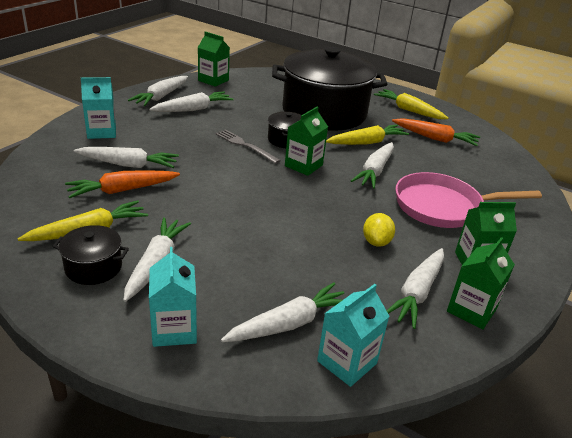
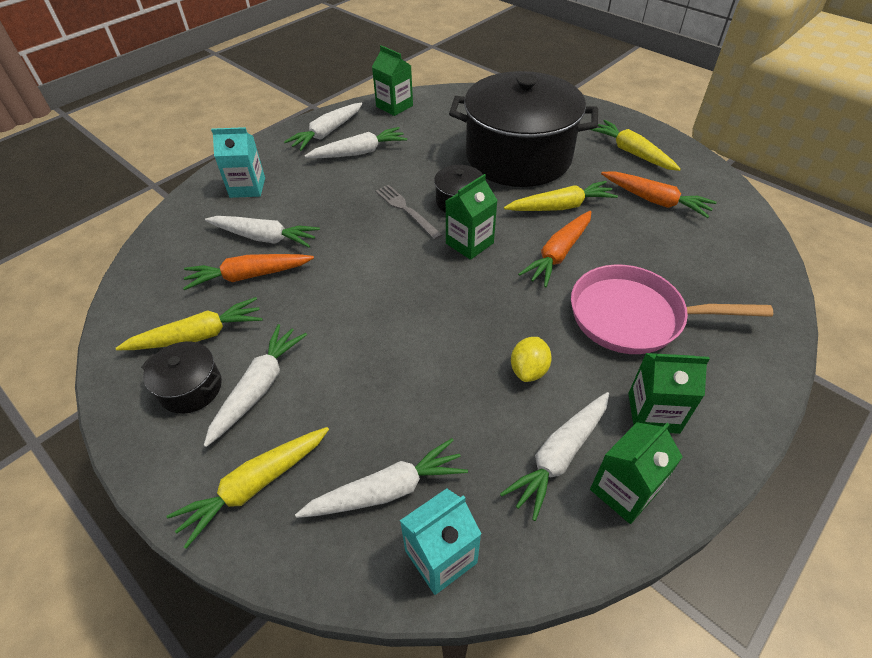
camera: 15 degrees right, 15 degrees up
turquoise carton [149,247,197,347] -> yellow carrot [166,427,329,549]
white carrot [351,142,394,189] -> orange carrot [518,211,591,287]

